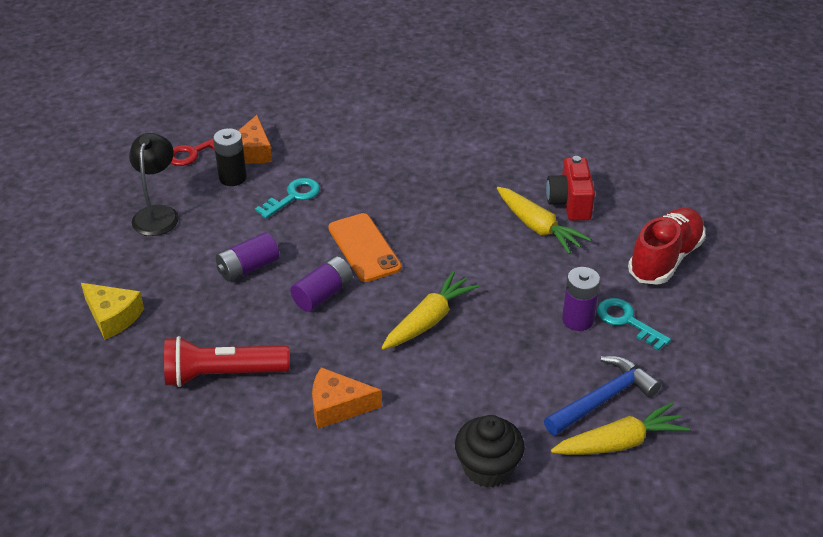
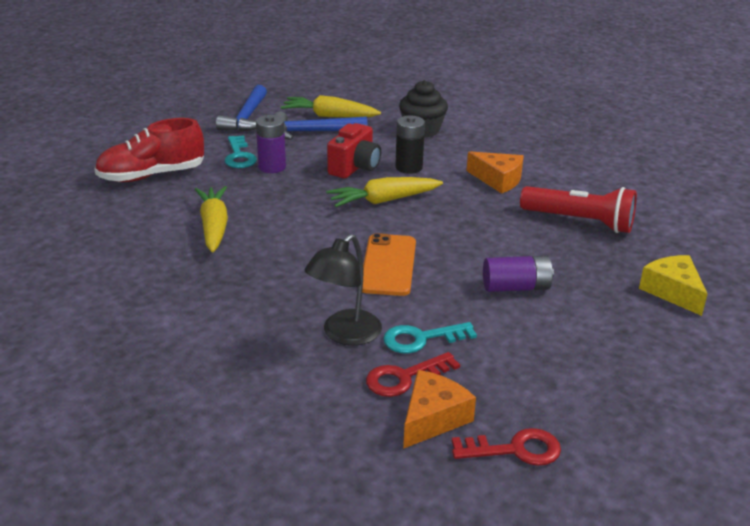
camera: 150 degrees left, 10 degrees down
black lamp [129,133,179,236] -> black lamp moved to [304,234,382,346]
black battery [213,128,247,186] -> black battery moved to [395,115,425,174]
purple battery [290,256,353,312] -> none
red camera [546,156,595,221] -> red camera moved to [327,123,381,178]
none -> blue hammer [216,85,267,132]
none -> red key [366,352,460,397]

